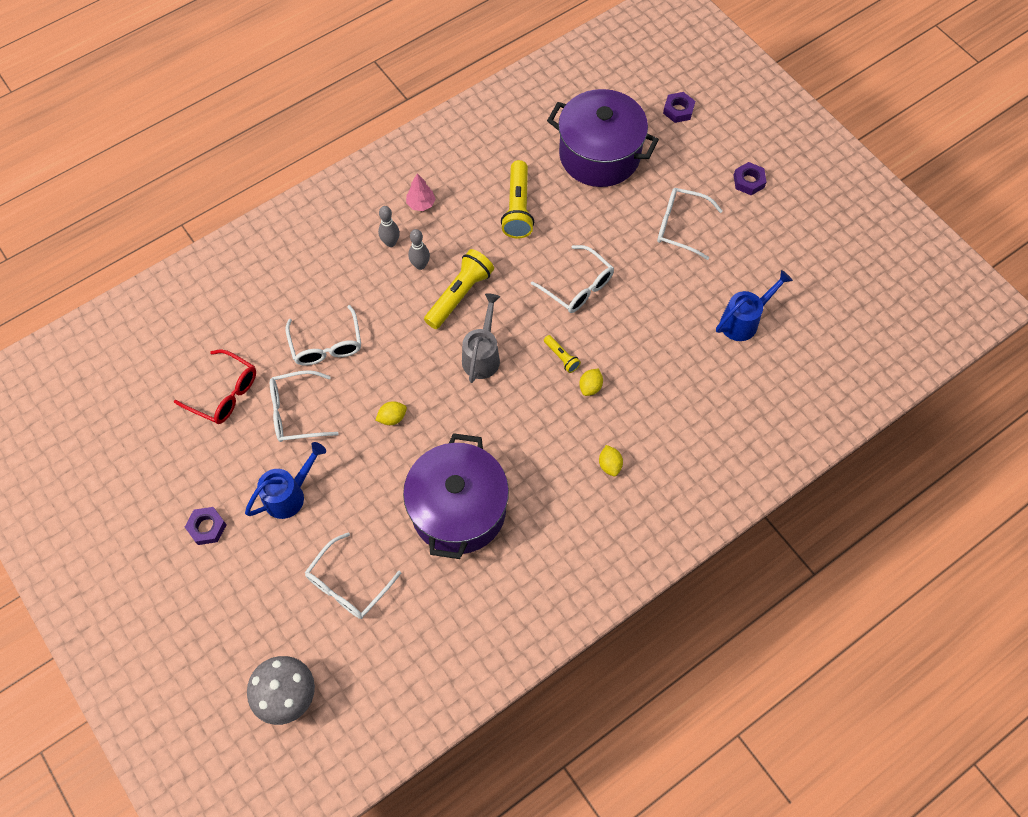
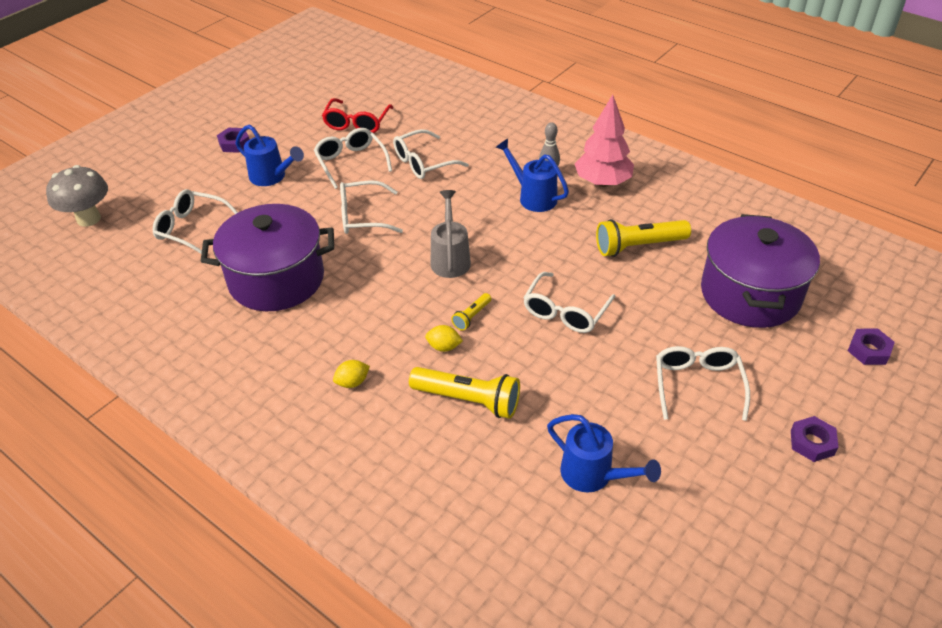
camera: 75 degrees right, 20 degrees down
yellow lemon [375,401,407,425] -> white glasses [340,181,403,234]
pink tree [406,174,436,211] -> pink tree [575,95,634,187], size x1.93
grey bowling pin [408,229,430,270] -> blue watering can [496,139,569,212]
yellow flashlight [424,249,494,329] -> yellow flashlight moved to [409,367,520,419]
grey watering can [462,293,500,383] -> grey watering can turned 90 degrees counterclockwise [431,190,471,278]

